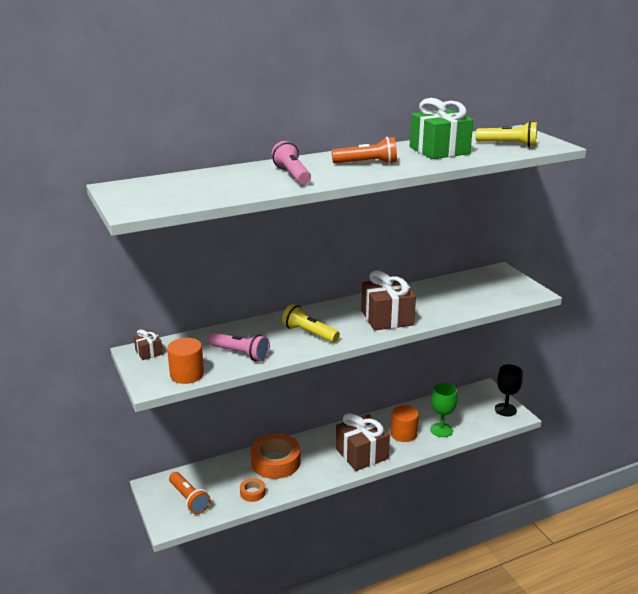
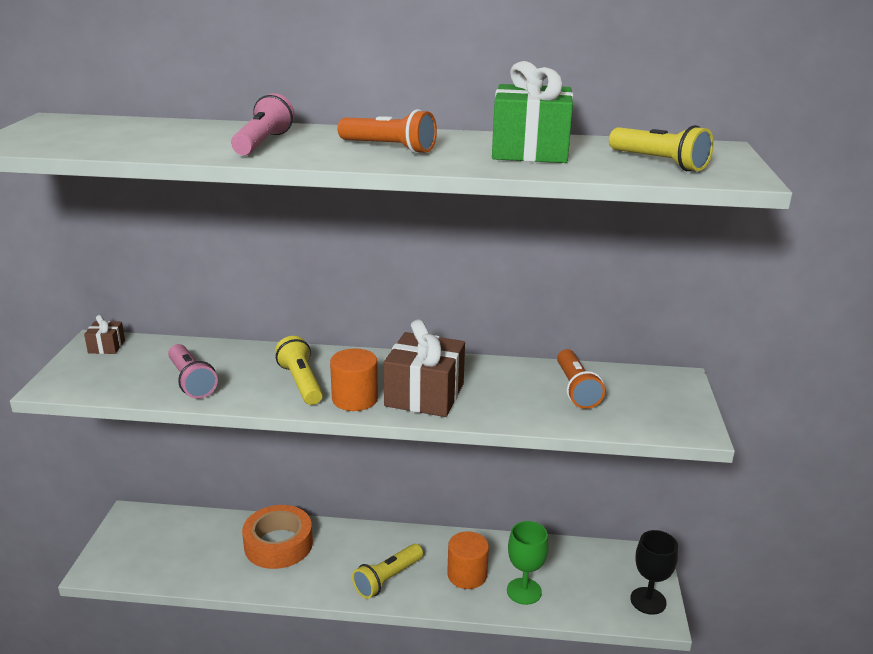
camera: 30 degrees right, 0 degrees up
orange cylinder [167,338,204,384] -> orange cylinder moved to [330,349,378,411]
orange flashlight [169,472,211,514] -> orange flashlight moved to [557,349,605,409]
orange tape [240,478,265,502] -> none
brown gift [336,413,390,471] -> yellow flashlight [352,544,423,599]

